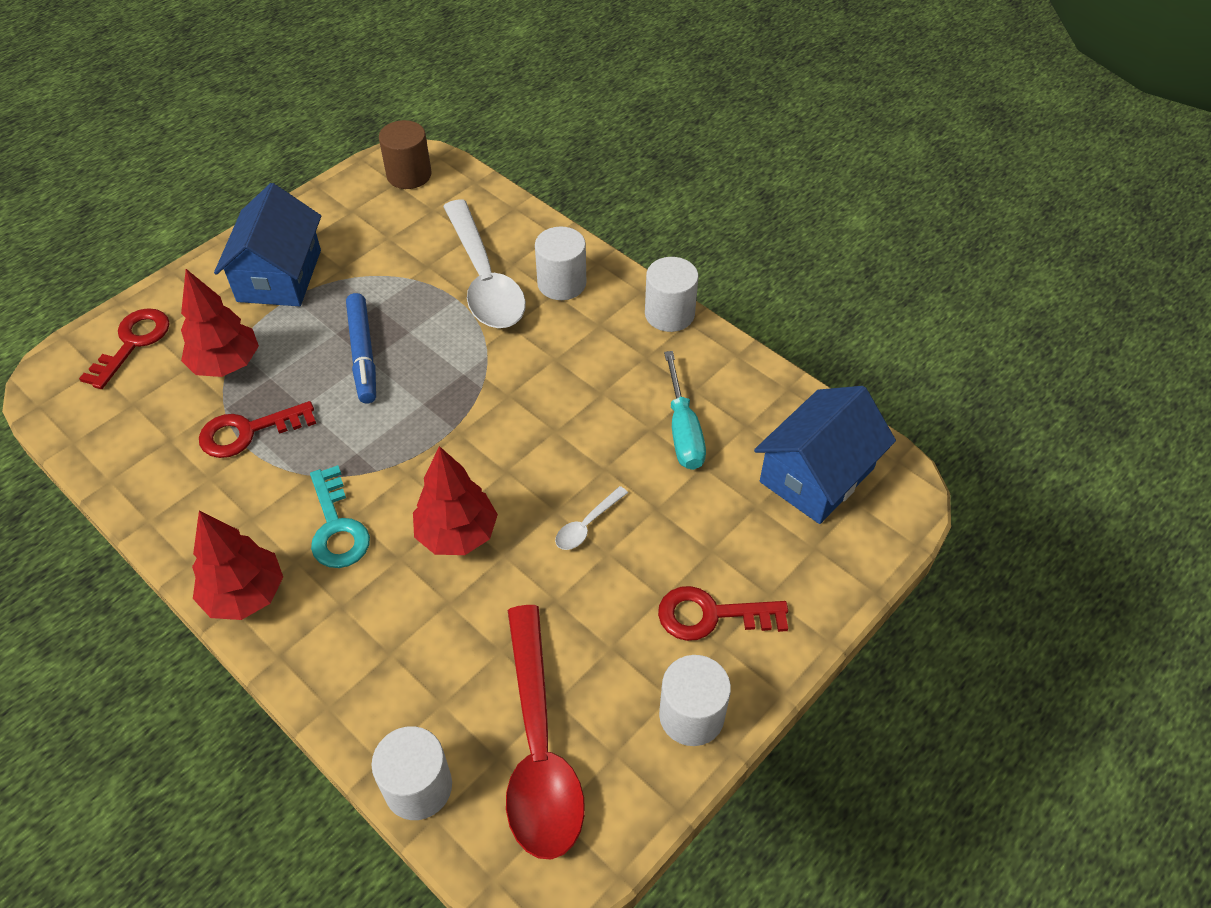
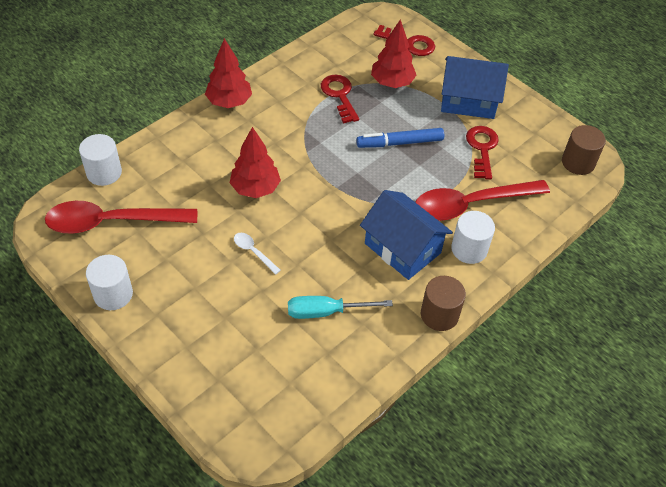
camera: 90 degrees right, 0 degrees up
turquoise key [310,465,370,568] -> none
white spoon [443,200,526,328] -> red spoon [415,180,550,221]
white cylinder [645,257,698,332] -> brown cylinder [421,276,466,331]
red key [658,586,788,641] -> red key moved to [466,126,499,179]
blue house [754,386,896,524] -> blue house moved to [360,190,453,280]

